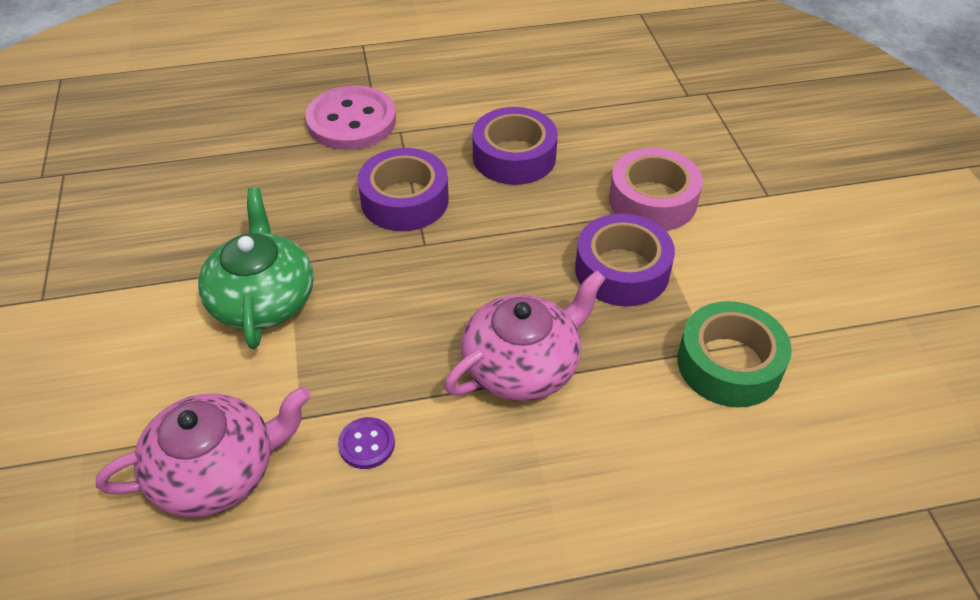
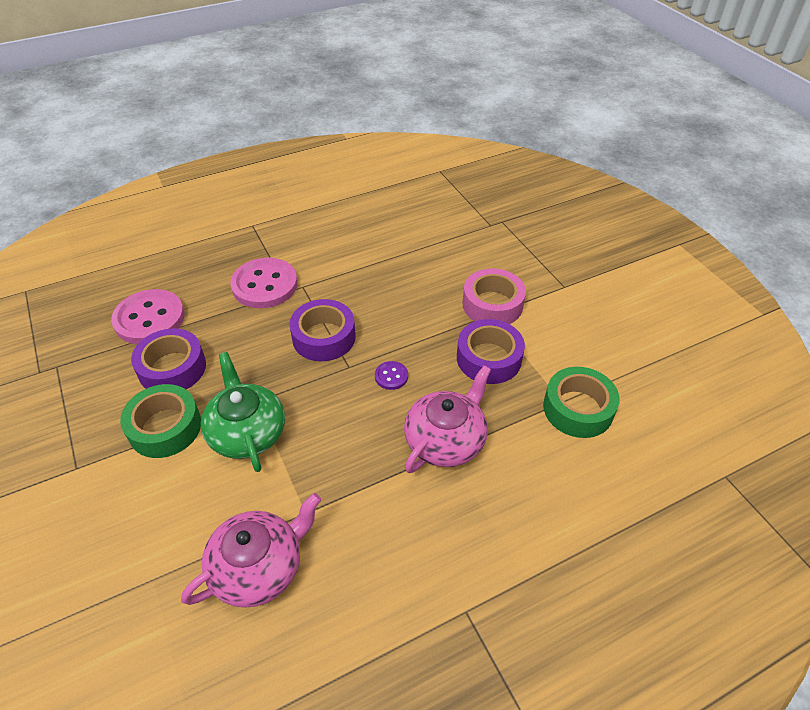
camera: 15 degrees left, 0 degrees up
purple button [338,417,395,469] -> purple button moved to [375,361,408,390]
purple tape [472,107,558,185] -> purple tape moved to [131,328,206,389]
none -> pink button [111,289,185,344]
none -> green tape [120,384,201,458]

